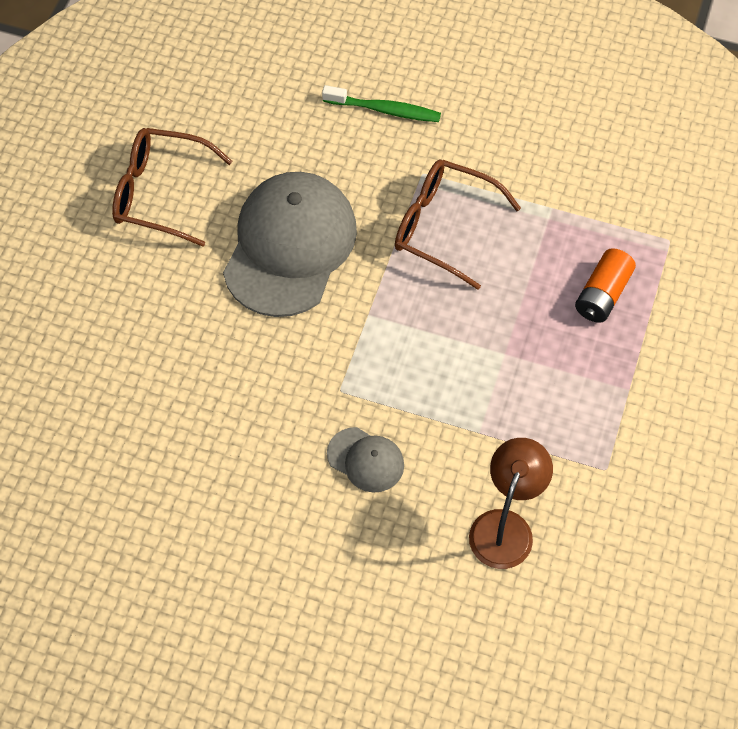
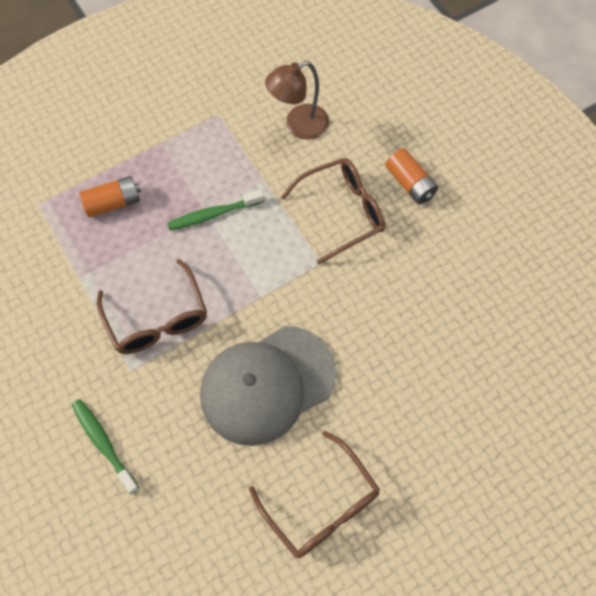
camera: 140 degrees left, 5 degrees up
grey cap [327,427,404,493] -> brown glasses [281,158,385,264]
none -> green toothbrush [167,190,264,230]
none -> orange battery [385,148,438,204]

